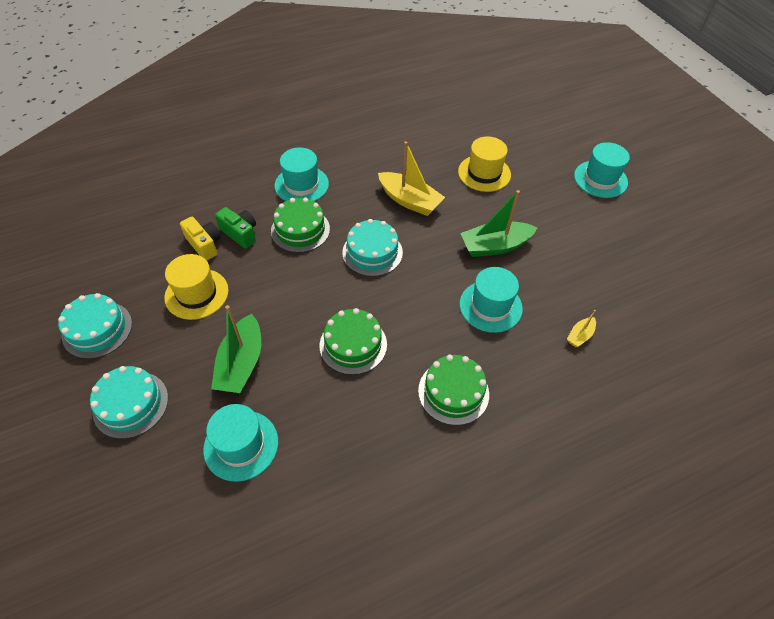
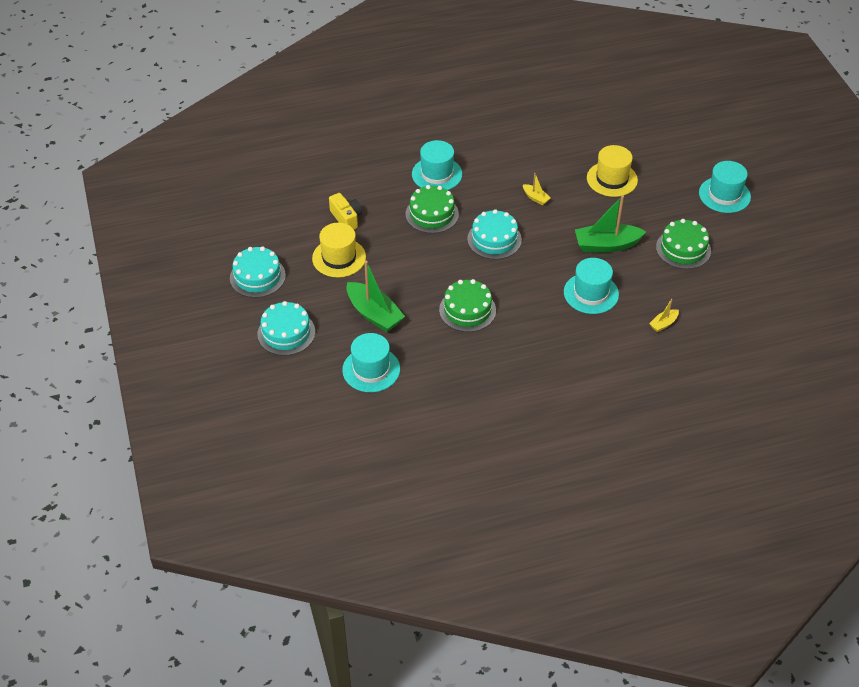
camera: 10 degrees right, 5 degrees down
green boat [211,305,261,393] -> green boat turned 60 degrees counterclockwise [347,261,405,332]
green camera [215,207,256,249] -> none
yellow boat [378,141,445,216] -> yellow boat [523,173,551,205], size x0.49
green cake [418,355,489,425] -> green cake moved to [656,219,711,269]

